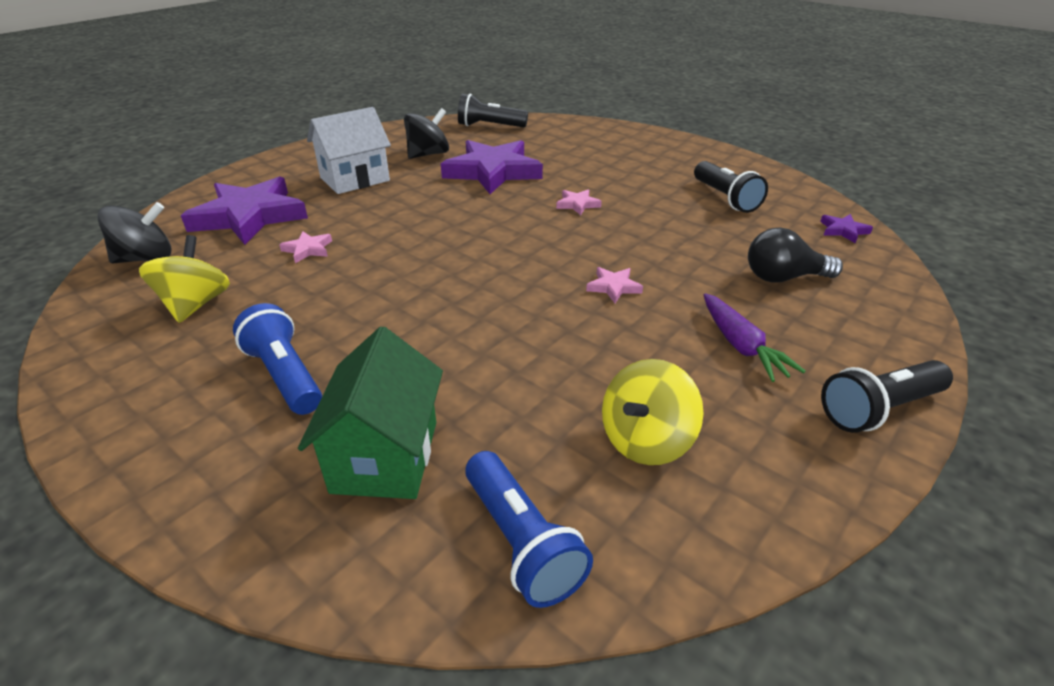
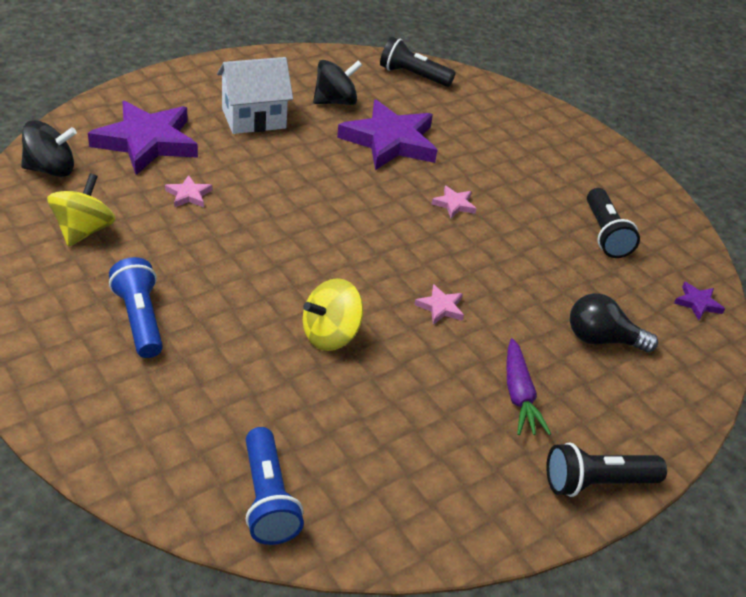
camera: 10 degrees right, 5 degrees up
green house [298,327,443,499] -> none
yellow spinning top [602,359,704,465] -> yellow spinning top moved to [303,278,363,351]

